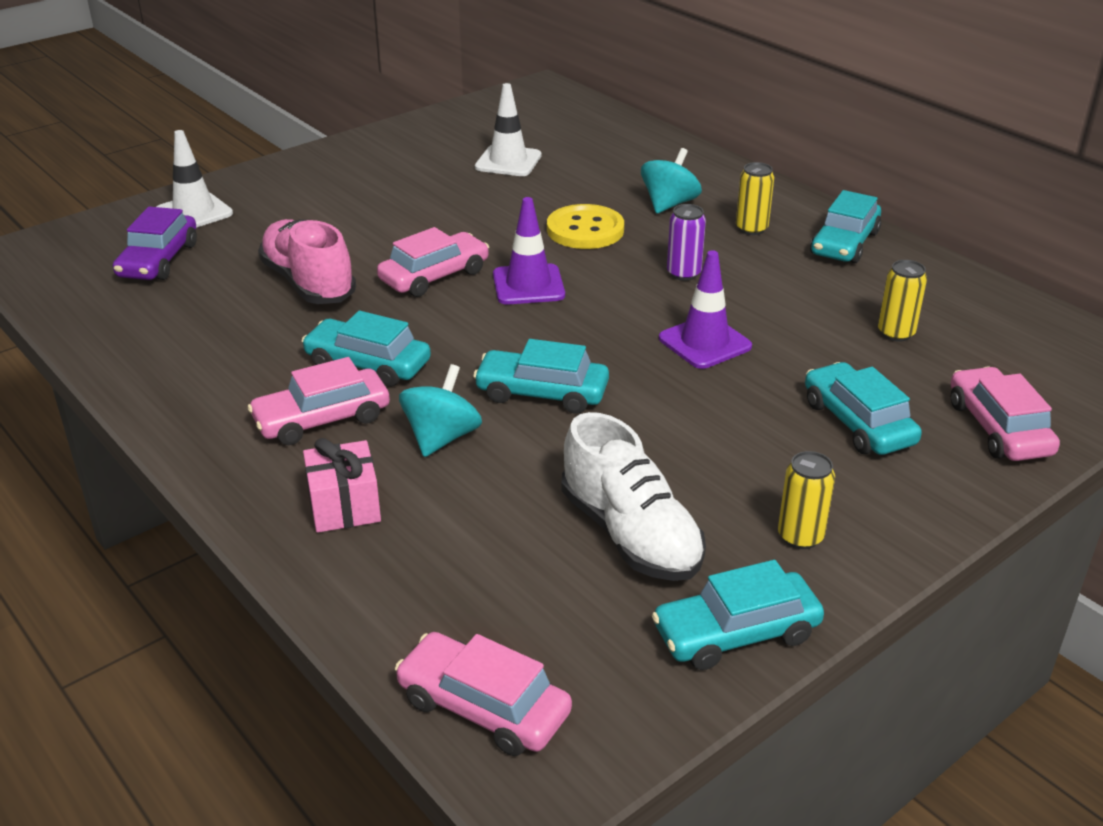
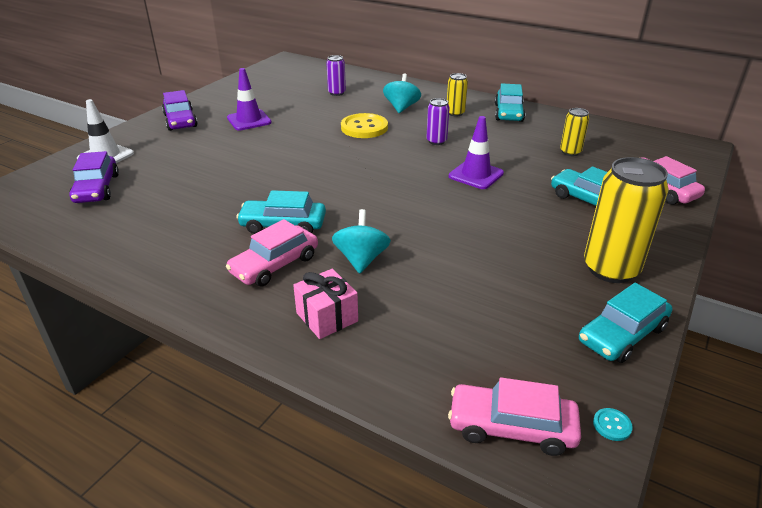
camera: 20 degrees left, 0 degrees up
pink shoe [258,219,356,304] -> none
pink car [377,227,489,297] -> none
turquoise car [473,339,609,414] -> none
white traffic cone [475,83,542,176] -> none
purple traffic cone [493,197,565,304] -> purple traffic cone moved to [227,68,272,130]
white shoe [562,412,706,581] -> none
yellow can [778,451,835,549] -> yellow can [584,157,669,283], size x1.94
none -> purple car [162,90,197,131]
none -> purple can [326,55,346,96]
none -> turquoise button [593,408,633,441]

